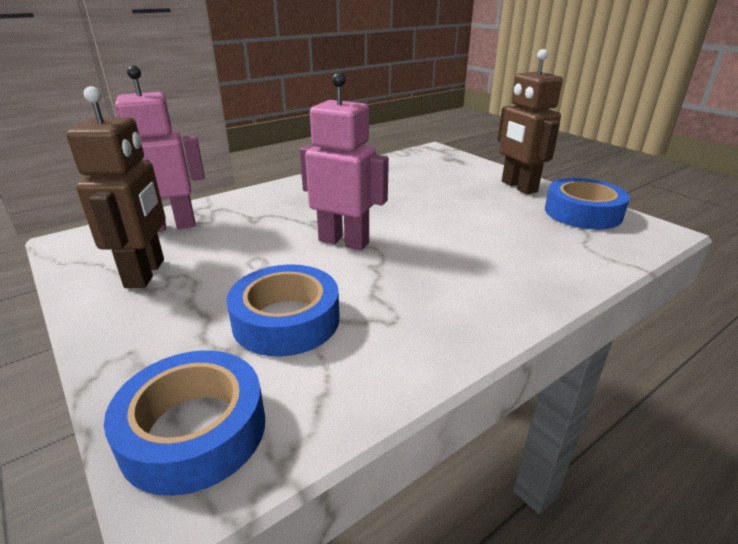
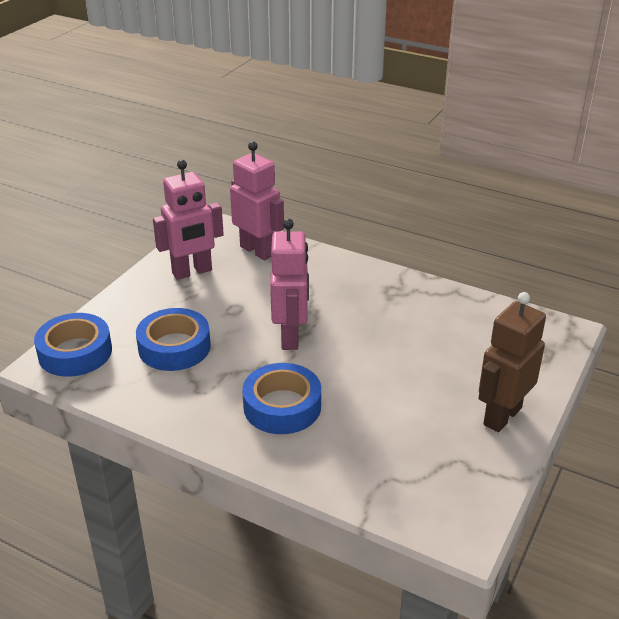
camera: 65 degrees right, 5 degrees up
brown robot [66,86,166,288] -> pink robot [153,160,224,280]
blue tape [545,178,630,230] -> blue tape moved to [242,363,321,434]

